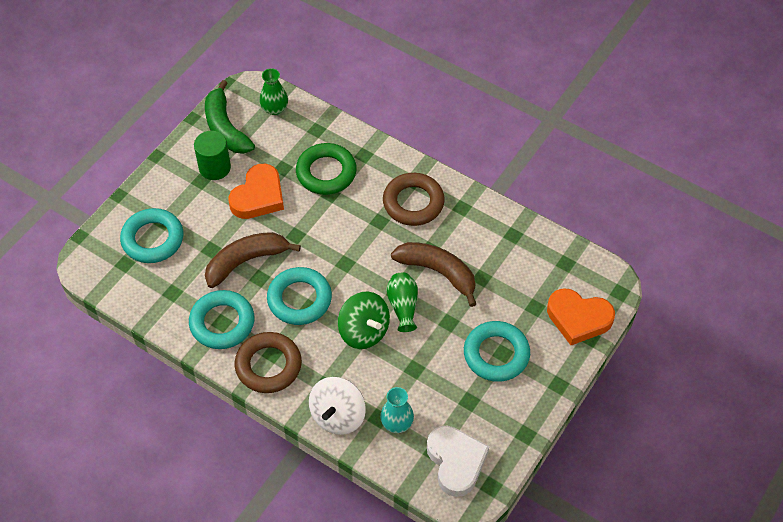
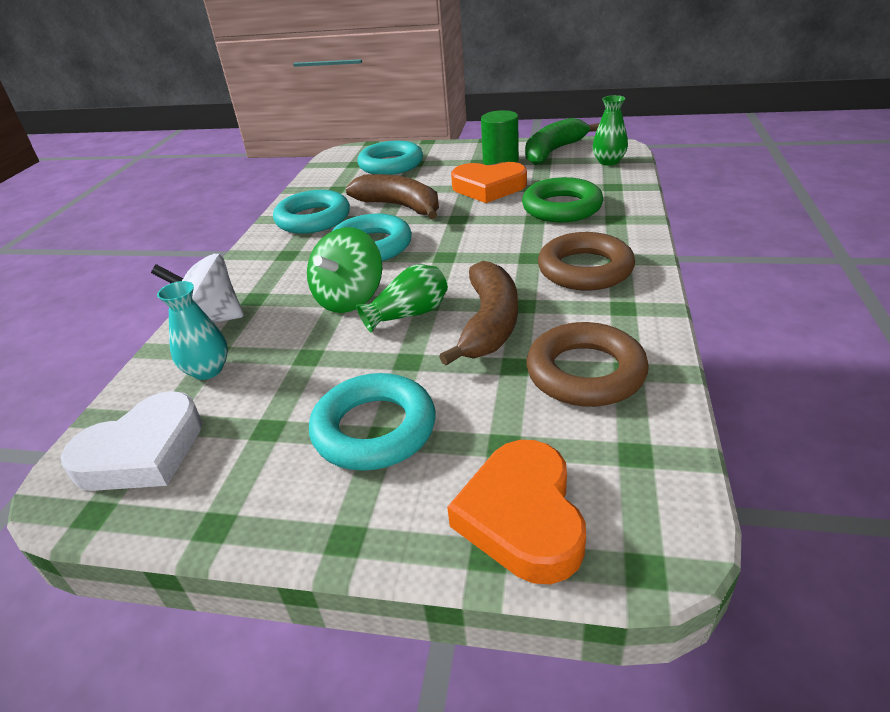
camera: 70 degrees right, 20 degrees down
brown ring [235,332,302,393] -> brown ring moved to [526,322,649,407]

